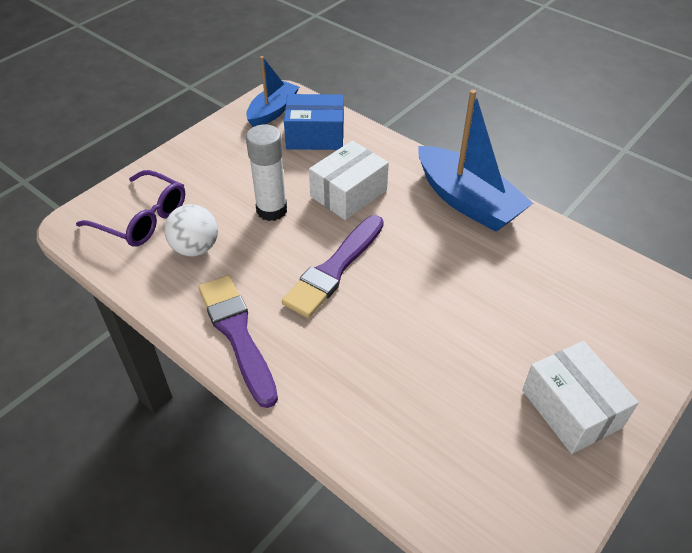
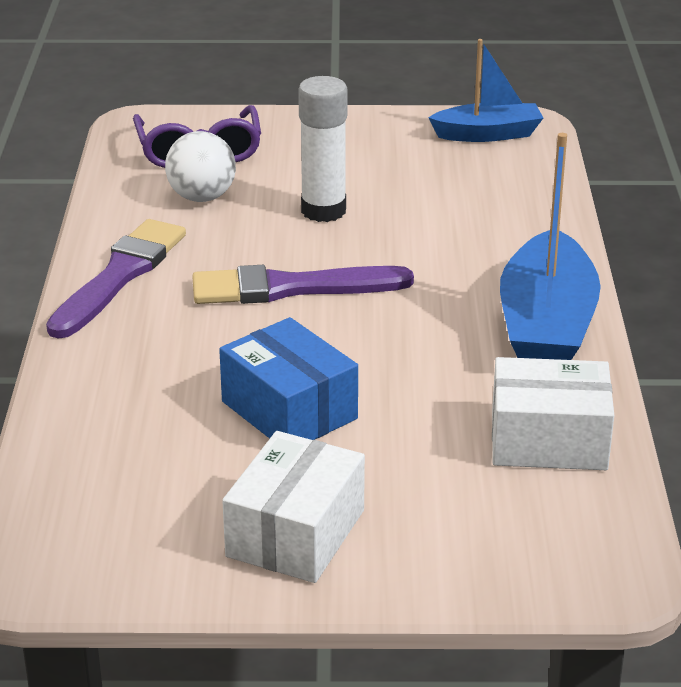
camera: 50 degrees right, 15 degrees down
blue box [284,94,344,150] -> blue box moved to [219,317,358,440]
white box [309,141,389,220] -> white box moved to [492,357,614,470]

